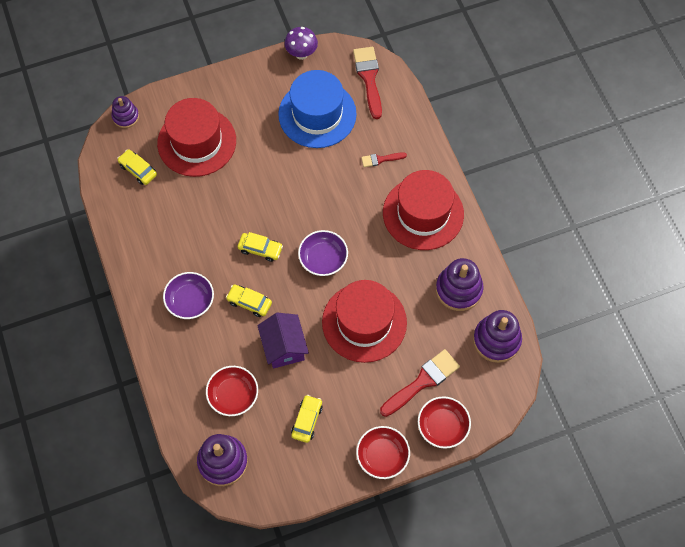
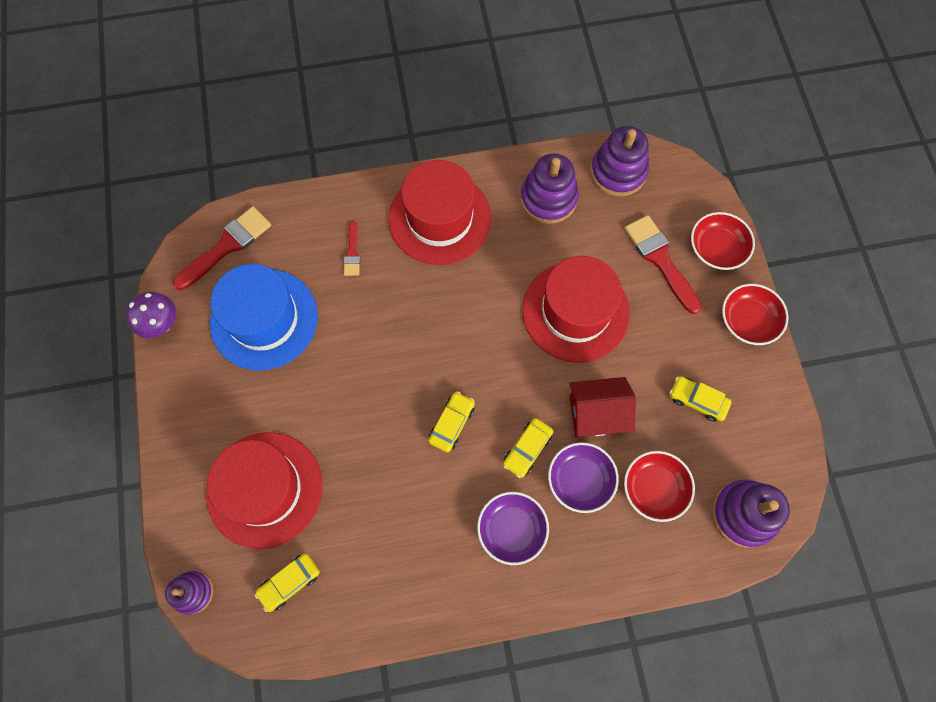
camera: 80 degrees left, 5 degrees up
purple house [257,313,309,369] -> red house [569,377,636,437]
purple bowl [298,230,348,276] -> purple bowl moved to [548,442,619,513]
red brush [353,47,382,119] -> red brush turned 135 degrees clockwise [173,206,271,290]

